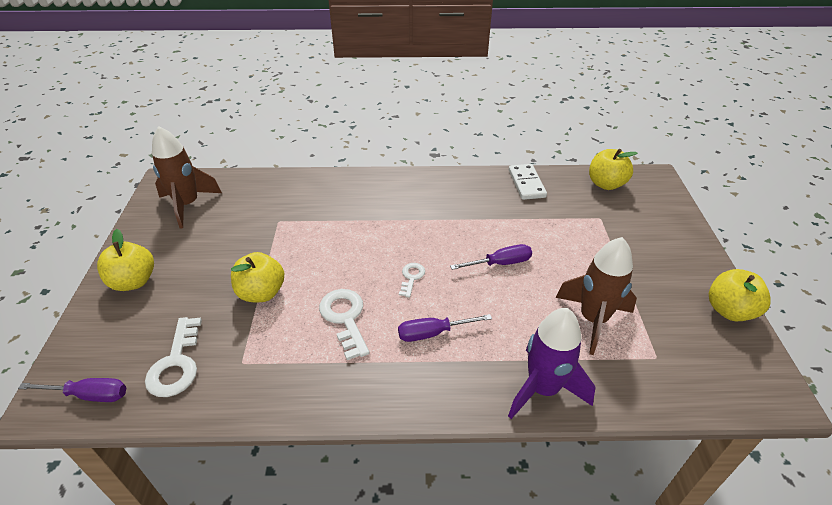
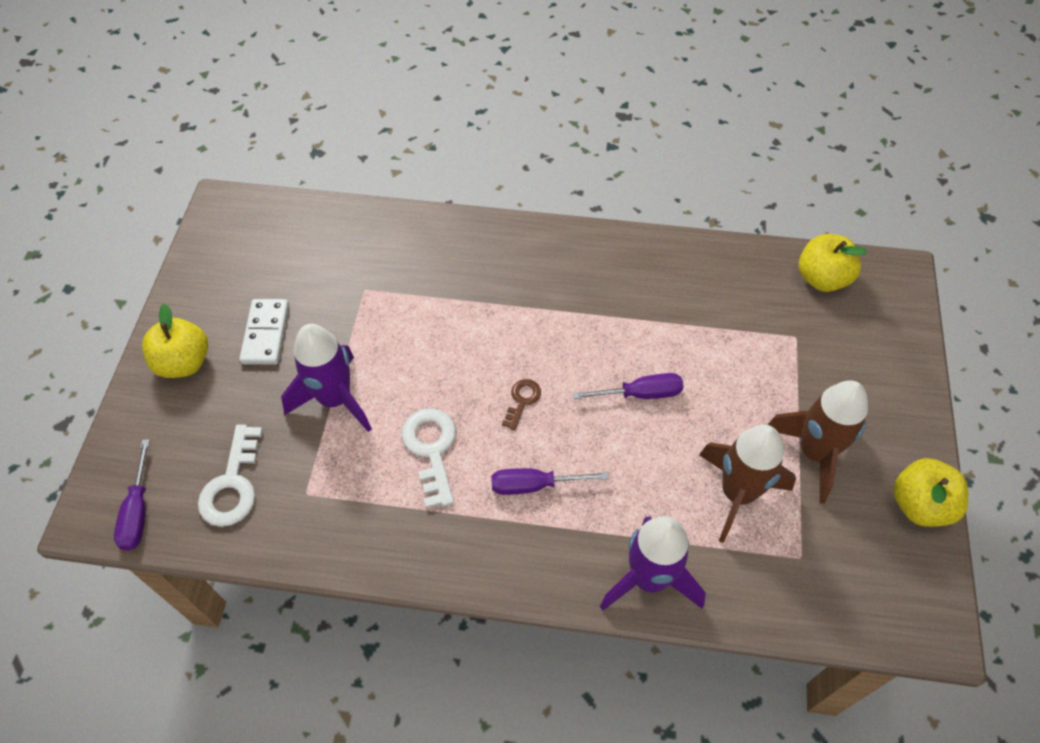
camera: 10 degrees right, 15 degrees up
purple screwdriver [18,378,126,402] -> purple screwdriver turned 75 degrees clockwise [114,439,150,550]
brown rocket [152,126,222,229] -> brown rocket moved to [767,380,868,503]
yellow apple [231,252,284,302] -> purple rocket [281,324,372,432]
white key [399,263,425,297] -> brown key [502,379,541,430]
white domino [509,164,547,200] -> white domino moved to [239,299,289,365]

